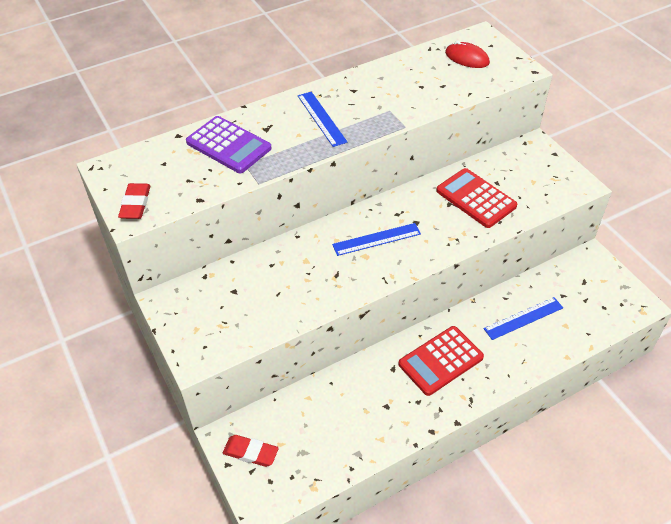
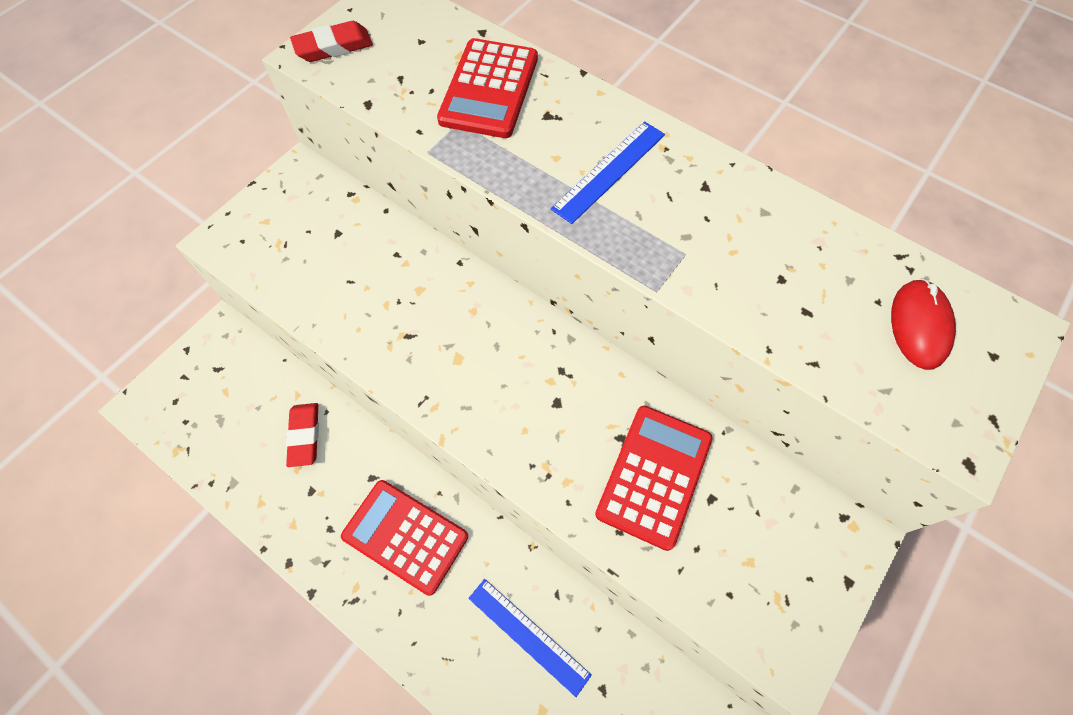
camera: 65 degrees right, 15 degrees up
purple calculator [186,116,271,173] -> red calculator [437,38,538,138]
red eraser [223,435,279,467] -> red eraser moved to [286,403,319,467]
blue ruler [332,223,421,256] -> none

